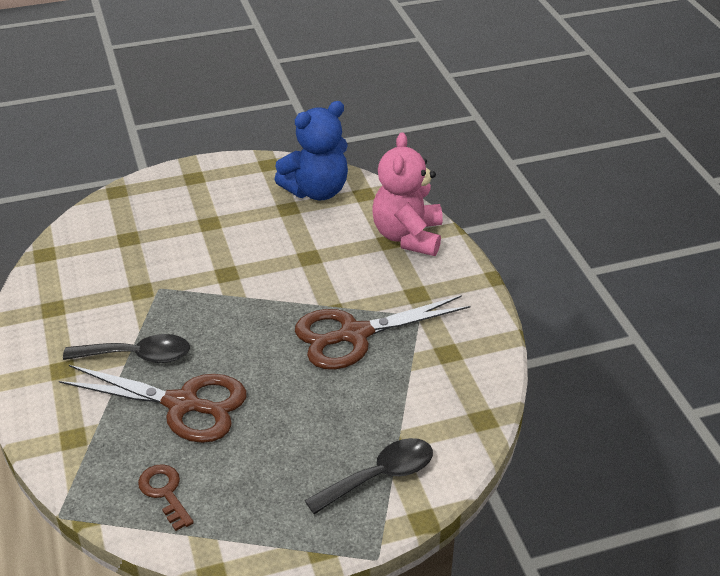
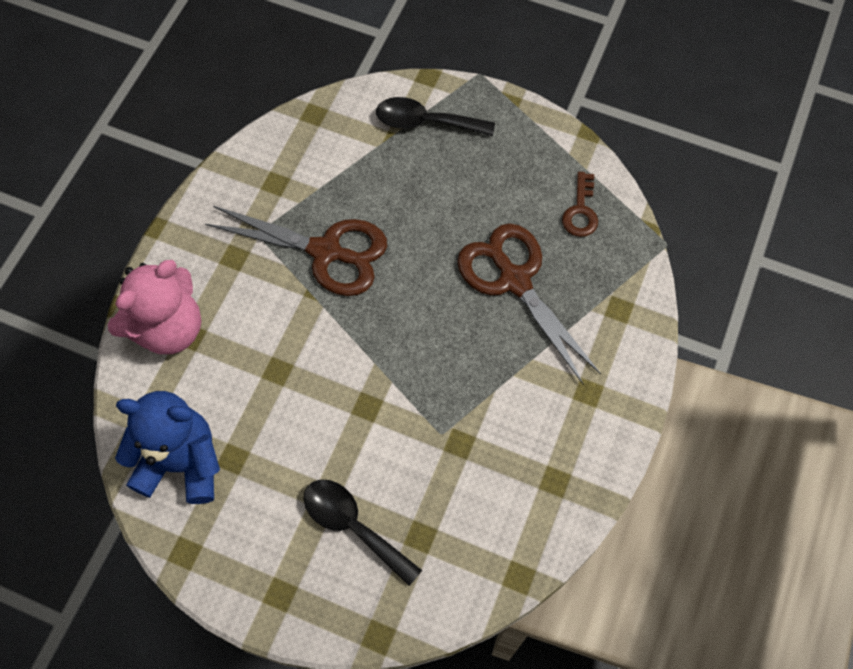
camera: 140 degrees left, 25 degrees up
black spoon [63,334,190,363] -> black spoon moved to [303,479,422,586]

